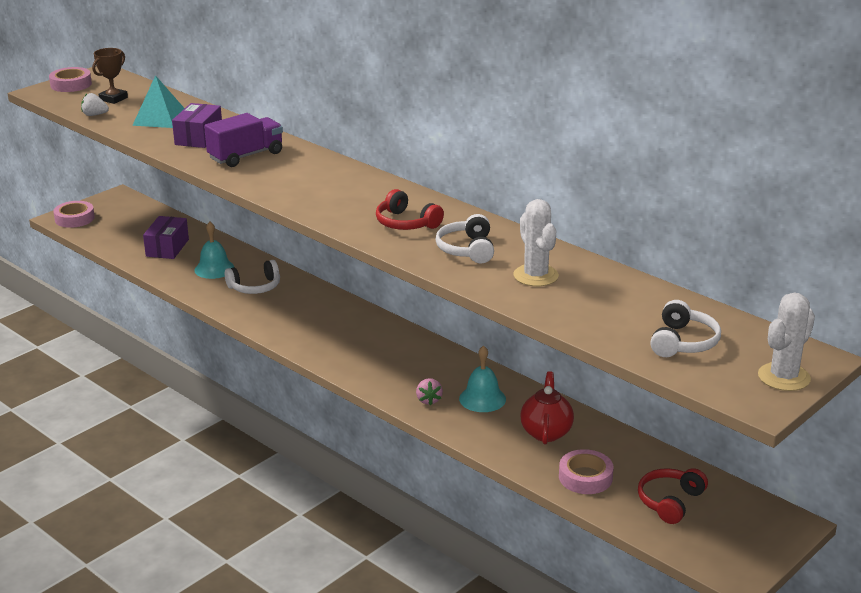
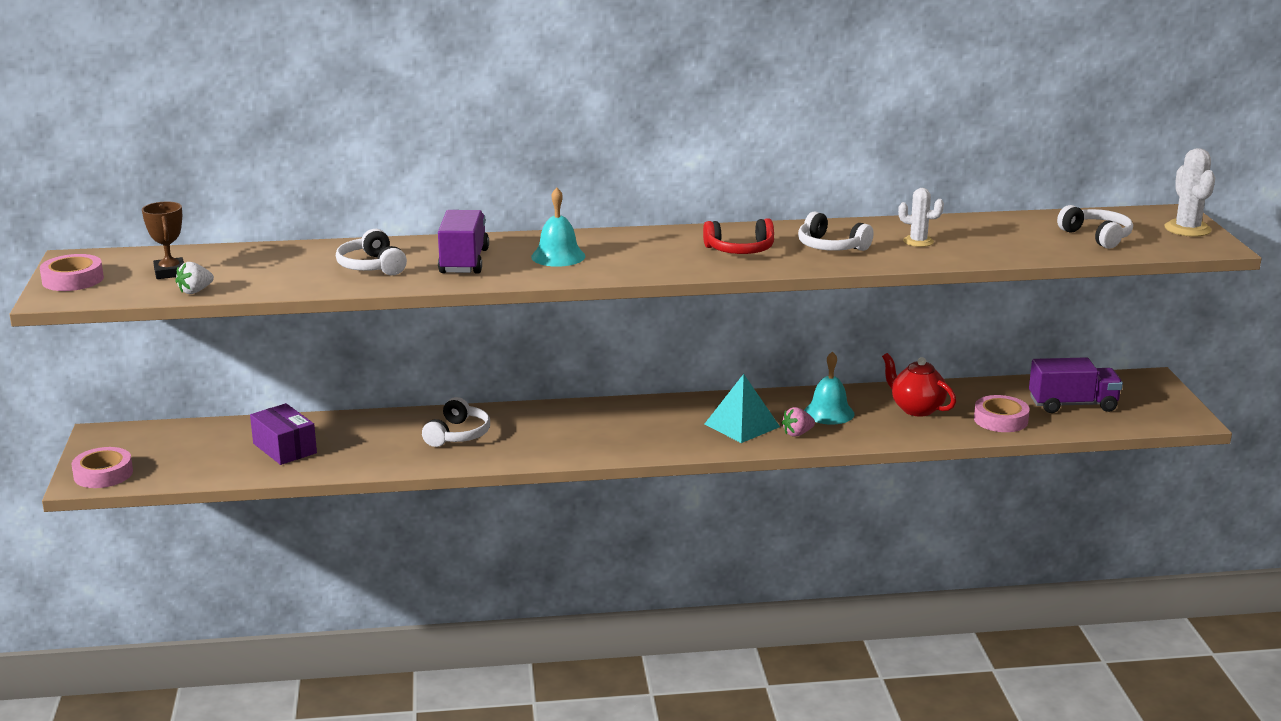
camera: 50 degrees left, 5 degrees down
turquoise pyramid [132,75,185,128] -> turquoise pyramid moved to [704,374,780,443]
purple box [172,103,222,148] -> white headphones [336,229,407,275]
turquoise bell [195,222,235,279] -> turquoise bell moved to [531,188,586,267]
pink strawberry [416,378,443,405] -> pink strawberry turned 120 degrees clockwise [782,407,815,437]
white cactus [513,199,559,286] -> white cactus [898,188,944,247], size x0.66
red headphones [638,468,708,524] -> purple truck [1029,357,1123,413]

